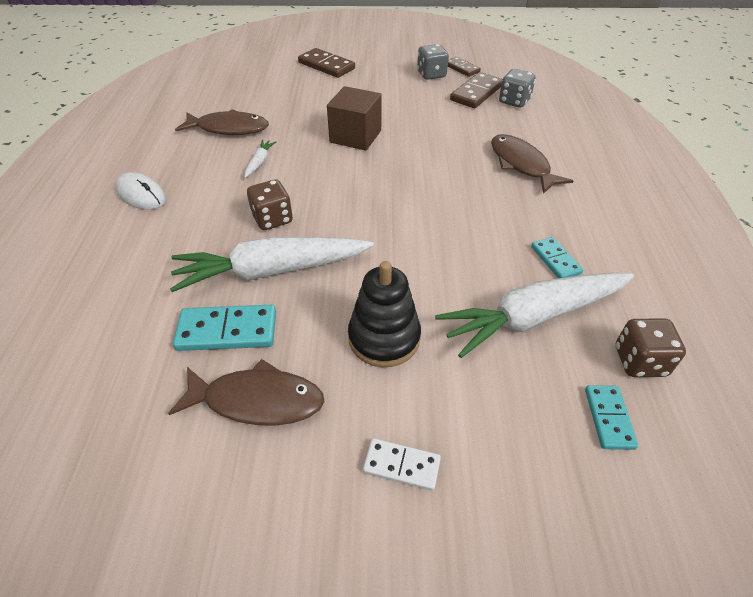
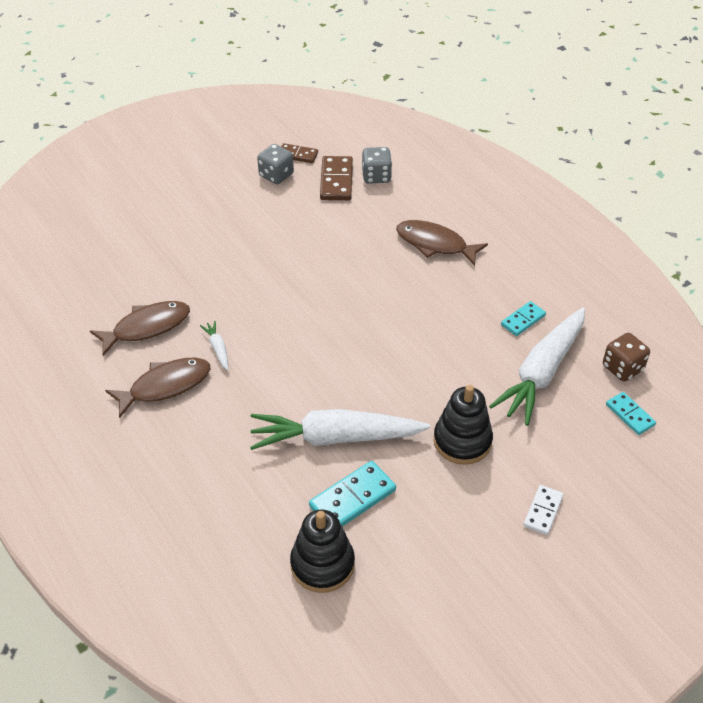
camera: 35 degrees left, 0 degrees up
white mouse [115,172,166,210] -> none
brown fish [168,359,324,426] -> brown fish moved to [105,358,211,418]
white carrot [170,237,374,292] -> white carrot turned 45 degrees clockwise [250,409,430,450]
brown dice [247,179,293,230] -> none
brown domino [298,48,355,78] -> none
brown cube [327,86,382,151] -> none
white domino [363,438,441,491] -> white domino turned 45 degrees counterclockwise [524,485,564,535]
turquoise domino [531,237,583,278] -> turquoise domino turned 75 degrees counterclockwise [501,301,546,336]
none -> black stacking toy [290,510,355,593]

